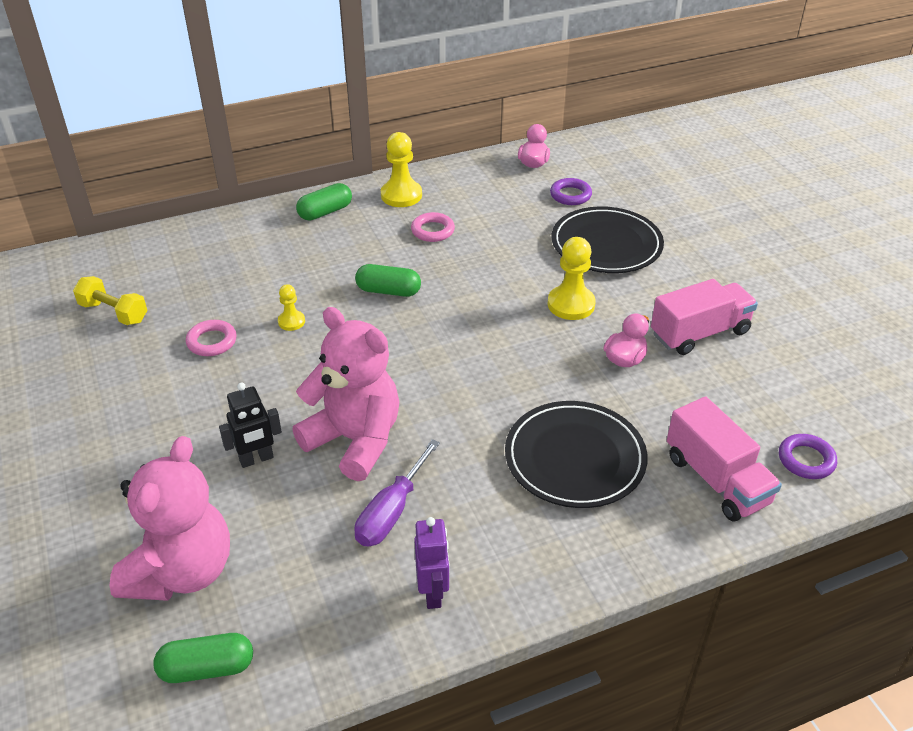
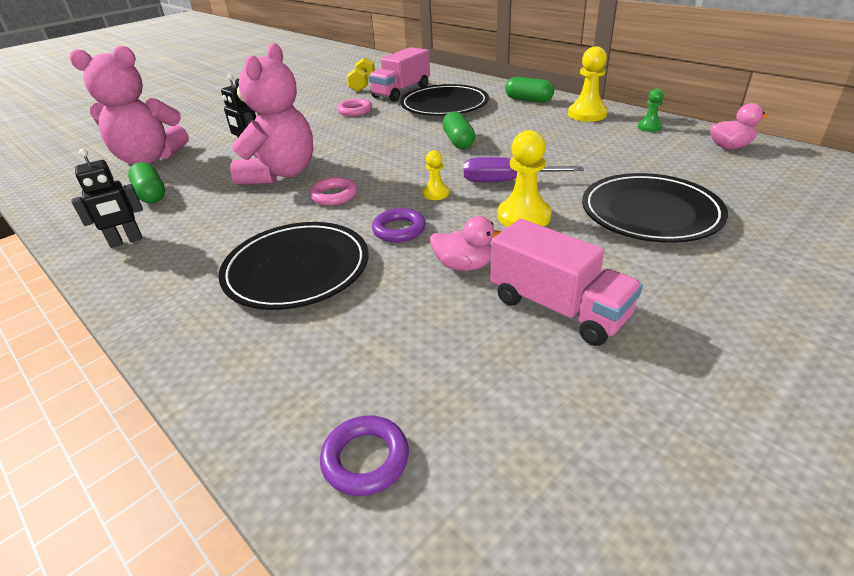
camera: 70 degrees right, 5 degrees down
green capsule [153,633,253,683] -> green capsule moved to [128,162,165,203]
yellow pawn [278,284,305,331] -> yellow pawn moved to [422,150,449,200]
purple screwdriver [354,439,440,547] -> purple screwdriver moved to [464,157,584,182]
pink ring [411,212,455,242] -> pink ring moved to [309,177,358,206]
purple robot [414,517,450,609] -> black robot [72,149,143,248]
purple ring [550,178,592,205] -> purple ring moved to [372,208,426,242]
pink truck [667,396,782,521] -> pink truck moved to [368,47,430,102]
none -> black plate [400,84,489,116]
none -> green pawn [638,89,664,132]

